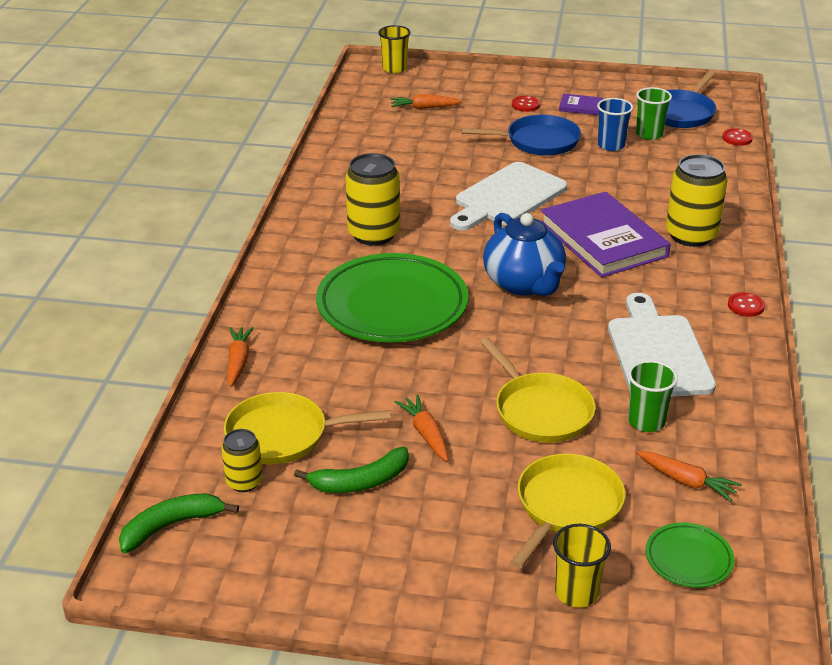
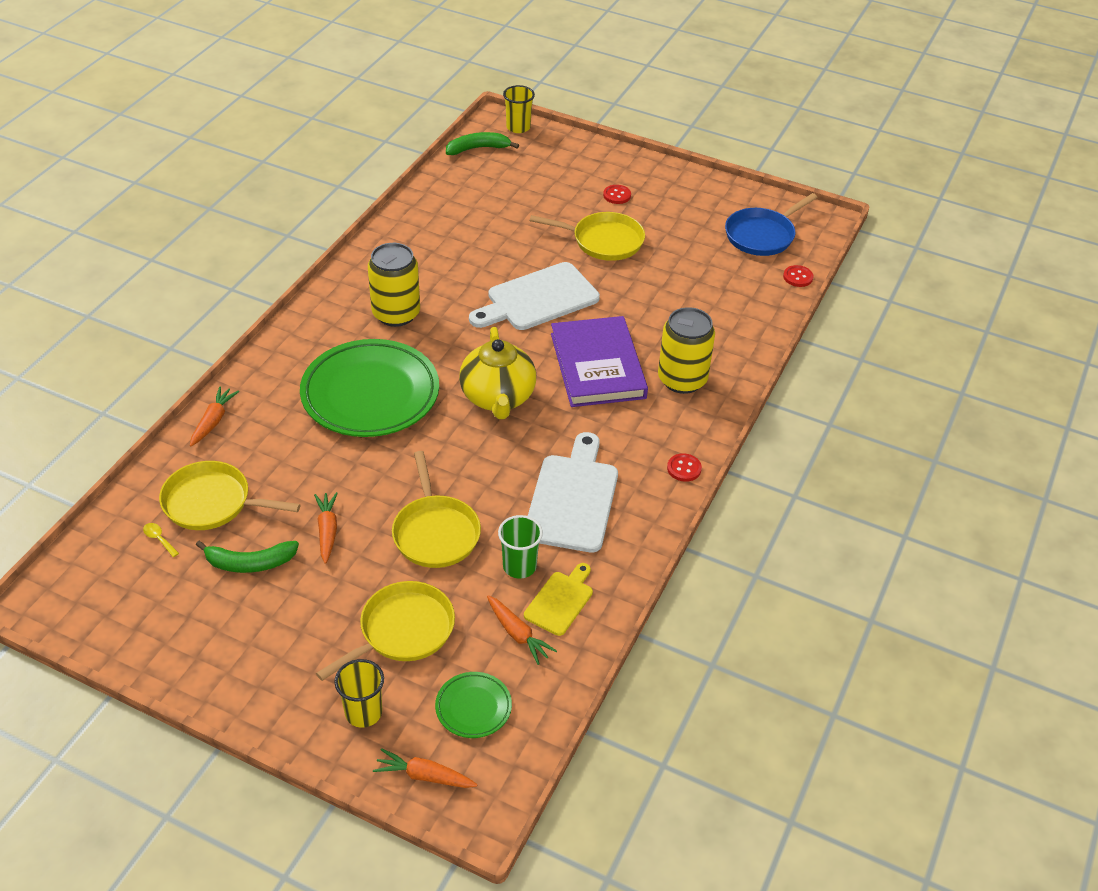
camera: 15 degrees right, 10 degrees up
green banana [119,493,239,553] -> green banana moved to [446,132,519,155]
yellow can [221,429,263,492] -> yellow spoon [143,523,179,557]
orange carrot [391,94,462,109] -> orange carrot moved to [373,748,478,788]
blue pan [461,115,581,155] -> yellow pan [530,212,645,261]
blue teapot [483,213,566,296] -> yellow teapot [459,327,536,419]
purple book [559,94,604,115] -> none
blue cup [597,98,633,151] -> none
green cup [636,87,672,140] -> none
none -> yellow cutting board [524,563,593,636]

